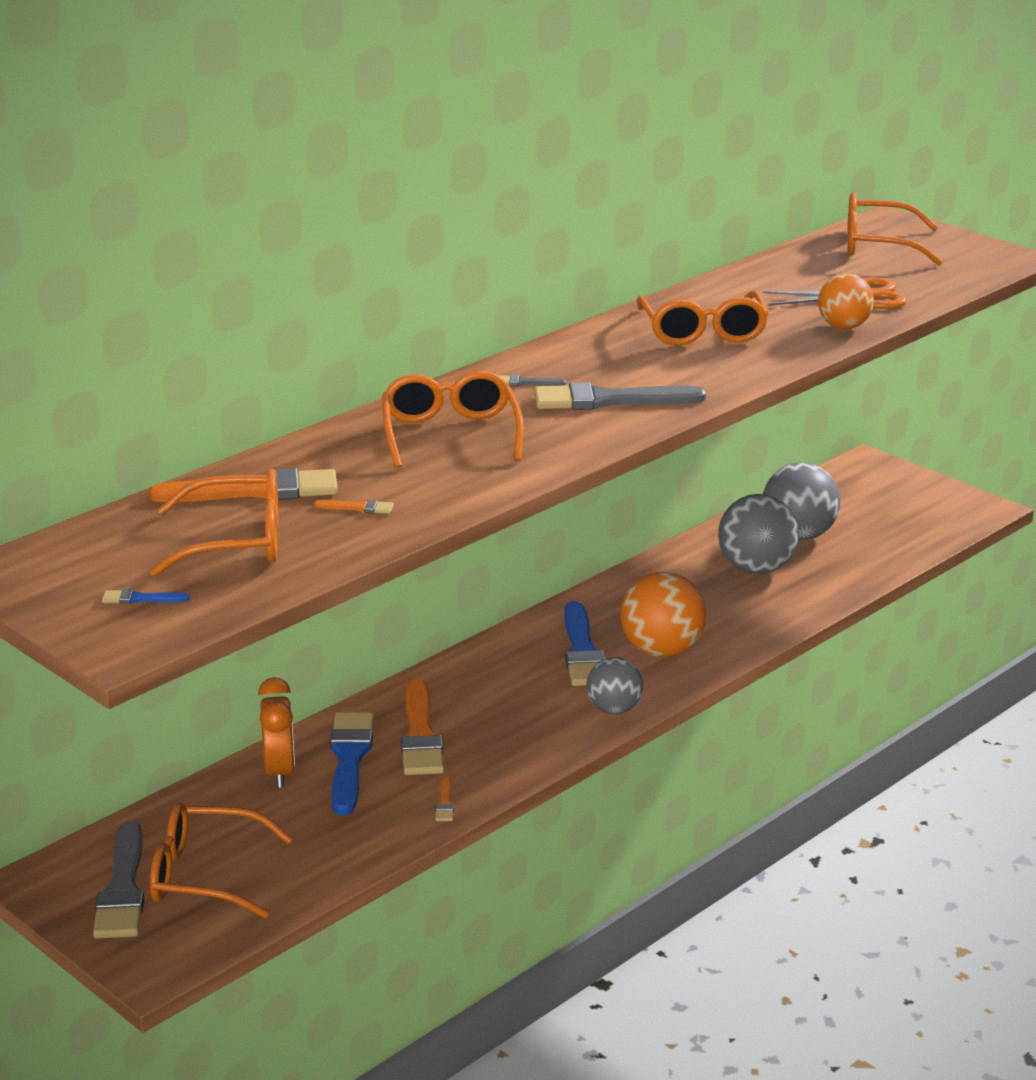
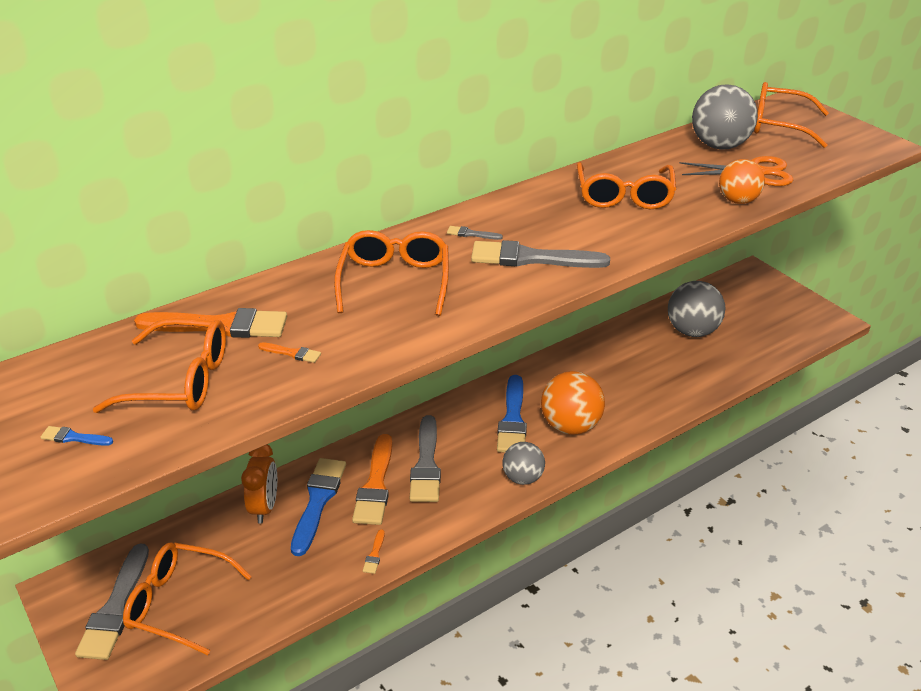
camera: 10 degrees right, 10 degrees up
grey ball [718,494,799,574] -> grey ball moved to [692,84,758,150]
none -> grey brush [410,415,441,502]

